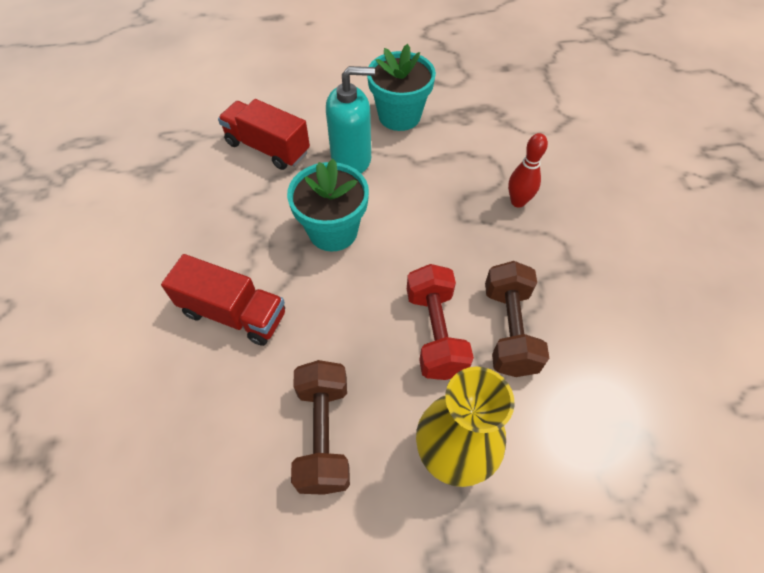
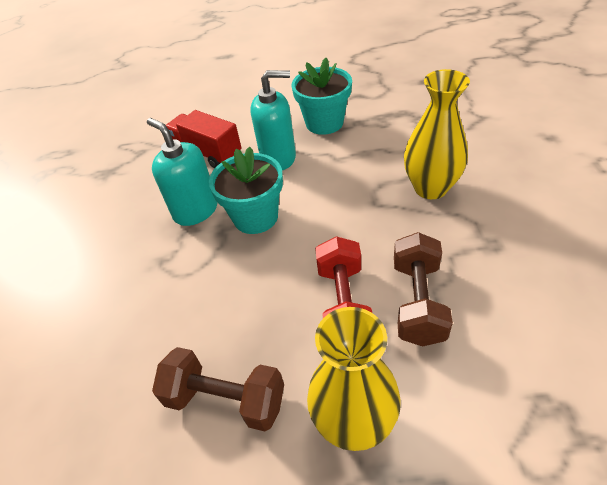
camera: 10 degrees right, 10 degrees down
red truck [161,254,285,346] -> none
brown dumbbell [291,360,350,495] -> brown dumbbell turned 75 degrees counterclockwise [152,347,284,432]
red bowling pin [508,133,548,208] -> yellow vase [404,69,470,199]
none -> turquoise soap dispenser [147,118,217,226]

